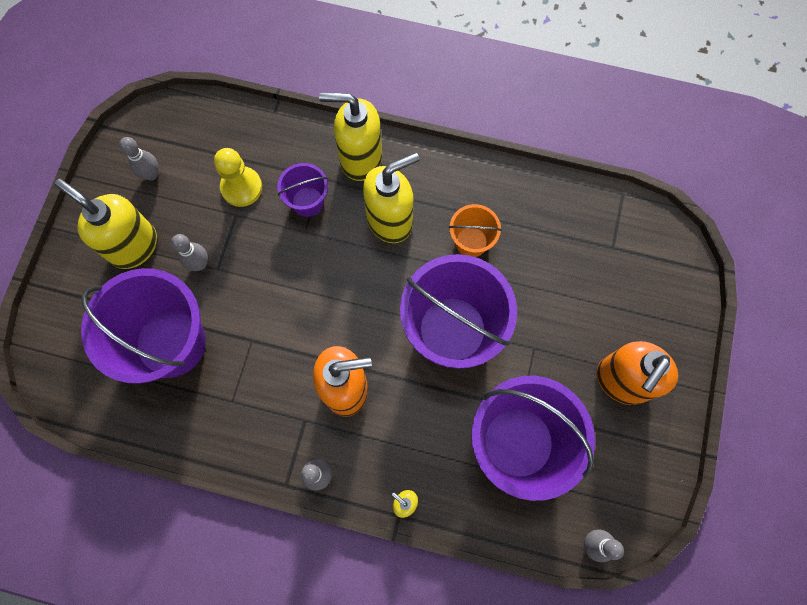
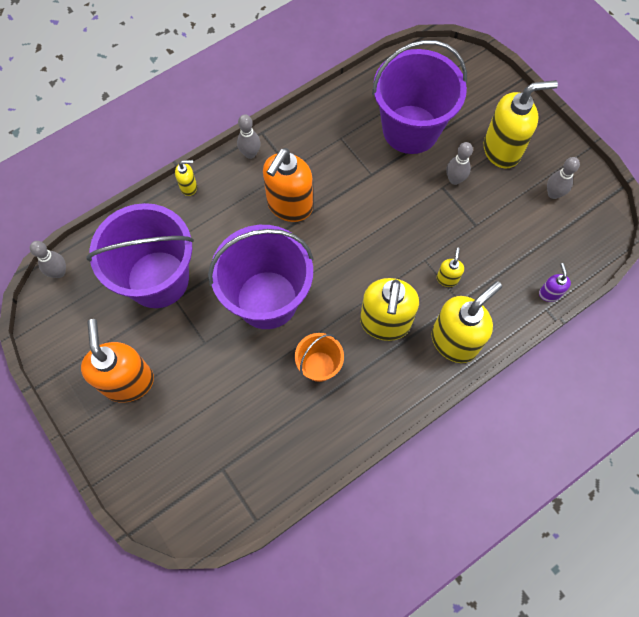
camera: 130 degrees right, 5 degrees down
yellow pawn [214,148,262,207] -> none
purple bucket [277,163,328,217] -> yellow soap dispenser [437,248,464,287]
none -> purple soap dispenser [539,263,571,302]

